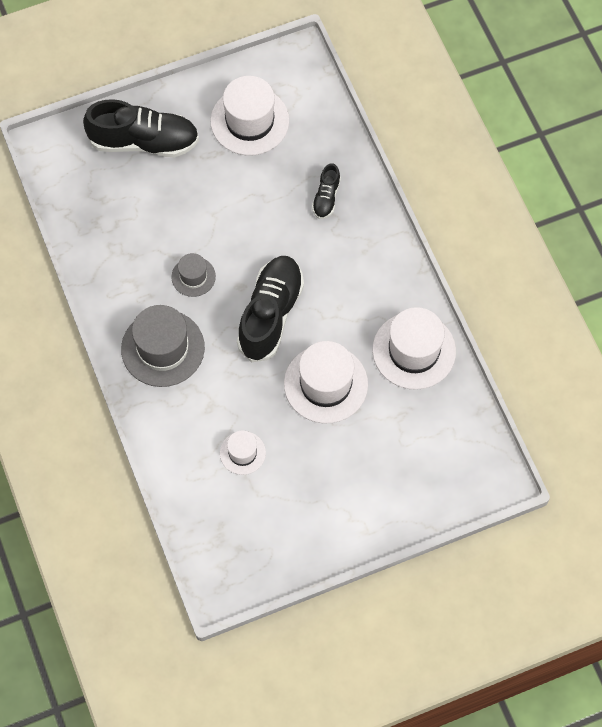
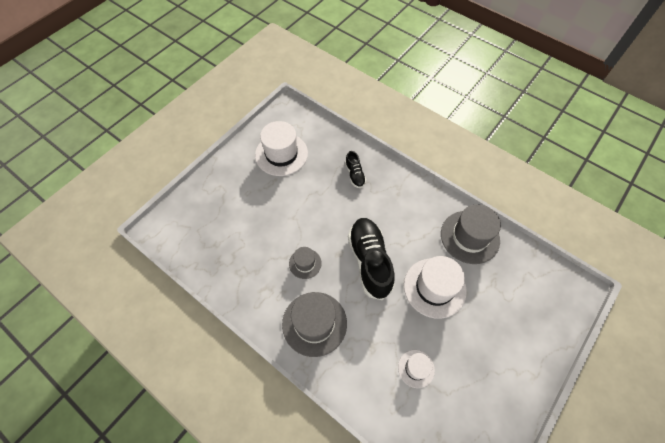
camera: 30 degrees left, 5 degrees down
black shoe [83,99,199,157] -> none
white hat [372,307,456,390] -> grey hat [441,204,501,264]

